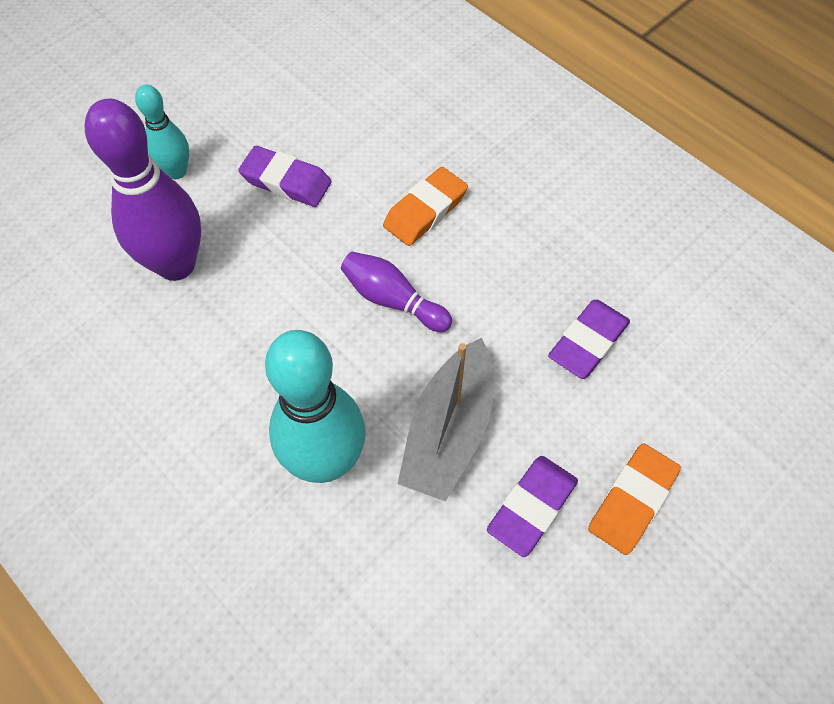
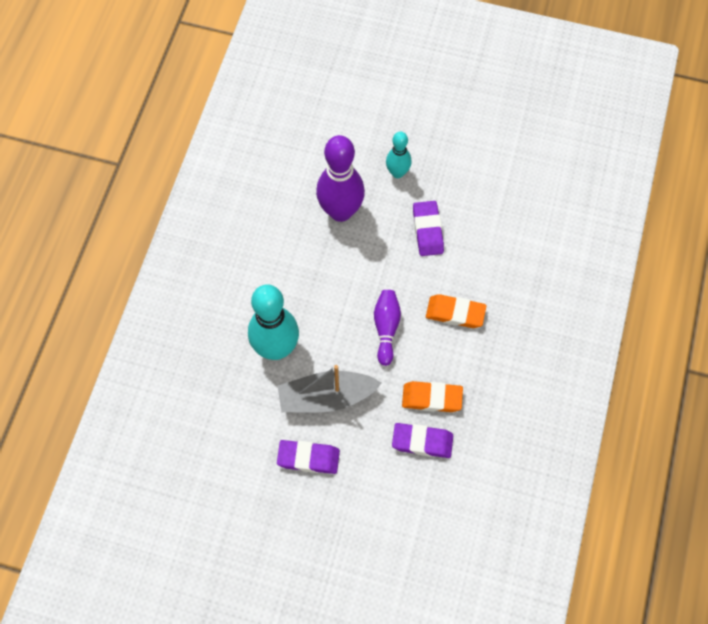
camera: 60 degrees right, 5 degrees up
orange eraser [588,443,681,555] -> orange eraser moved to [402,381,463,412]

